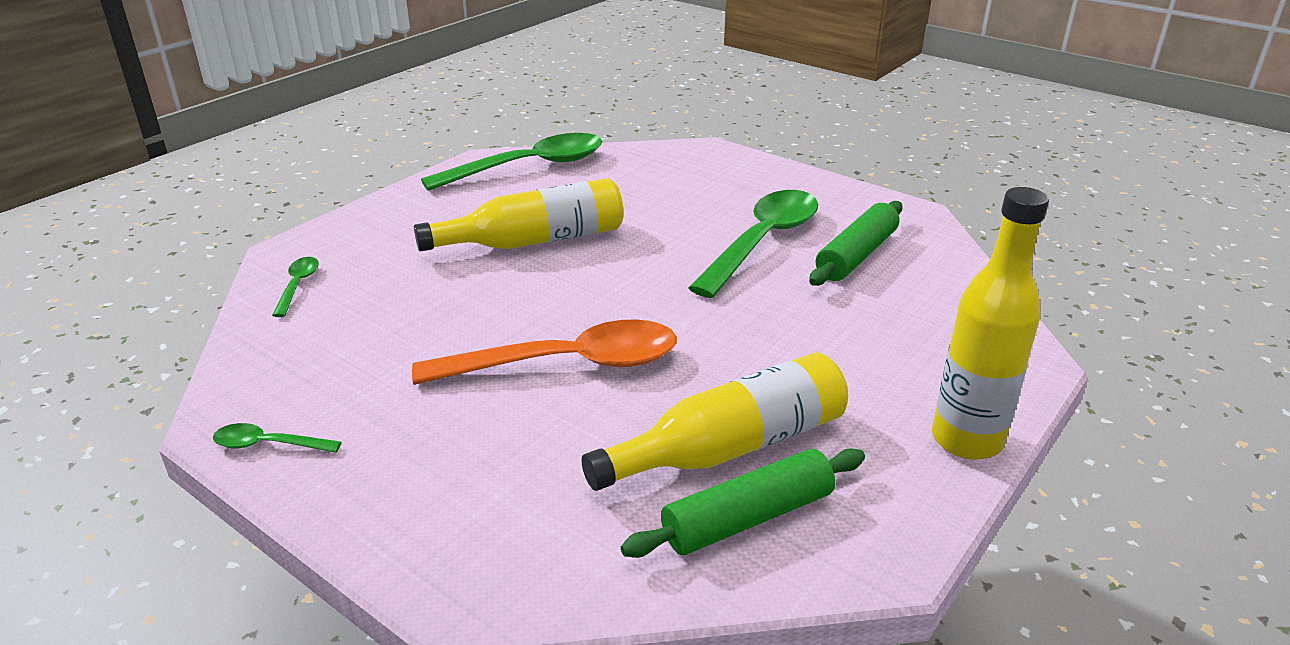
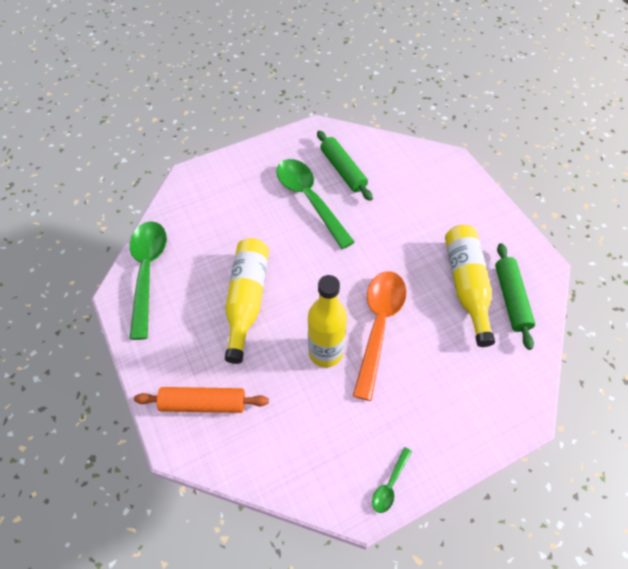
camera: 65 degrees left, 25 degrees up
green spoon [272,257,319,317] -> none
yellow bottle [932,187,1049,460] -> yellow bottle moved to [308,275,347,368]
none -> orange rolling pin [134,387,269,413]

